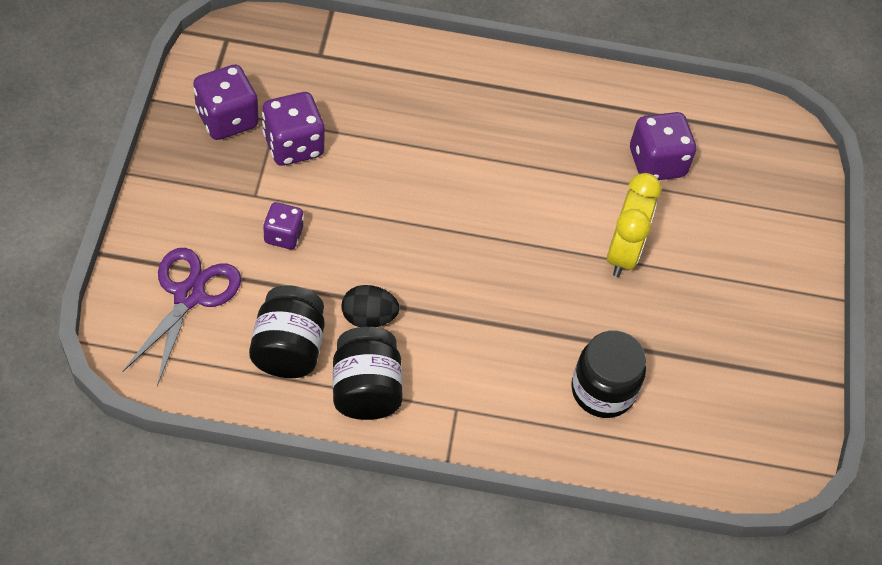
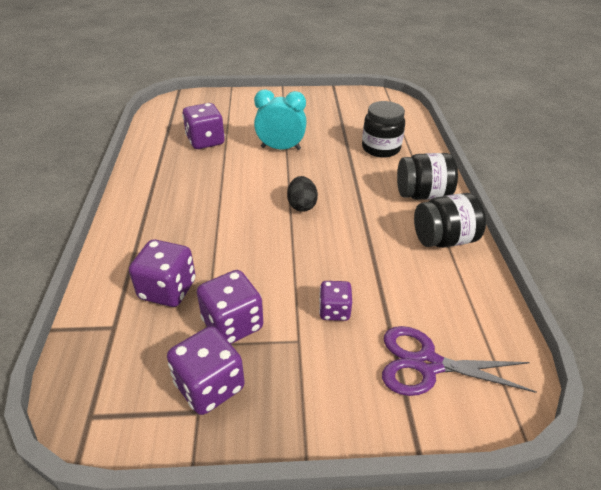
camera: 95 degrees left, 15 degrees down
black jar [249,285,324,378] -> black jar moved to [397,153,458,200]
black egg [342,285,399,327] -> black egg moved to [287,176,318,212]
yellow clock [607,173,662,277] -> turquoise clock [254,89,307,150]
none -> purple dice [129,240,196,307]

